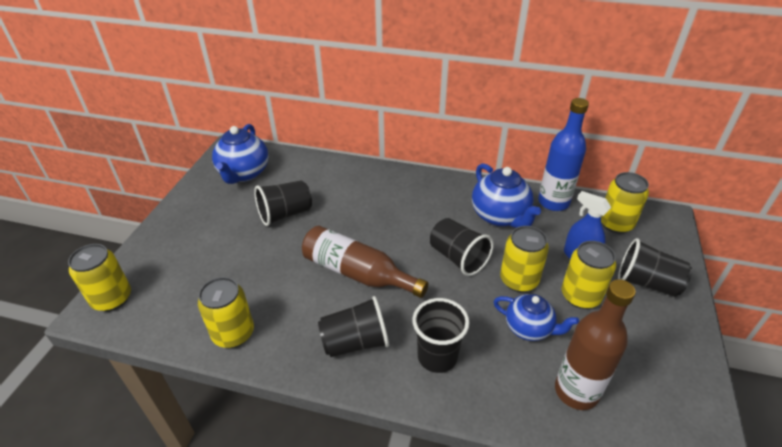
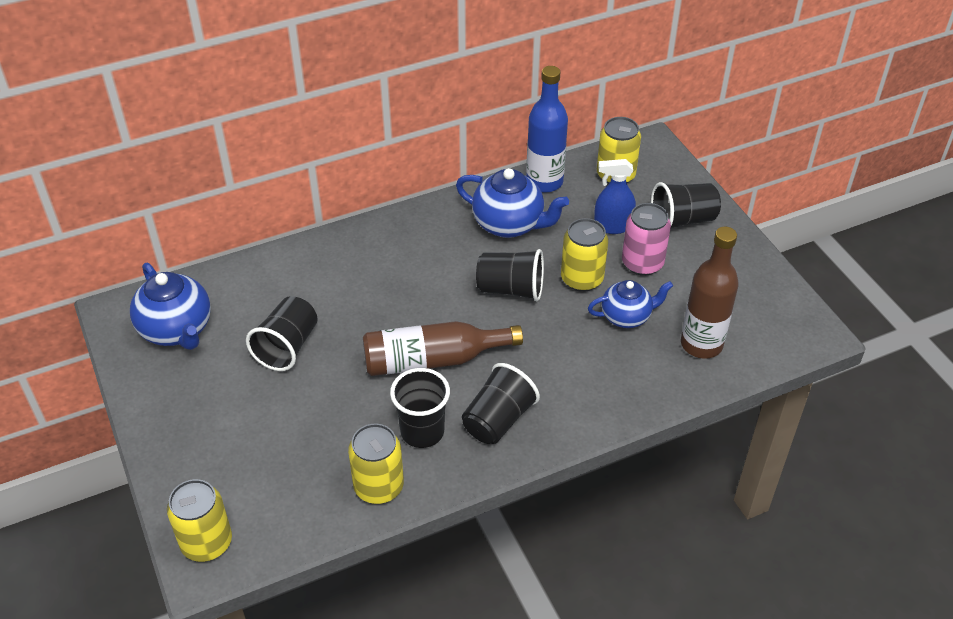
camera: 40 degrees left, 5 degrees up
black cup [412,298,469,373] -> black cup moved to [390,368,450,448]
yellow can [562,241,616,309] -> pink can [622,203,671,276]

